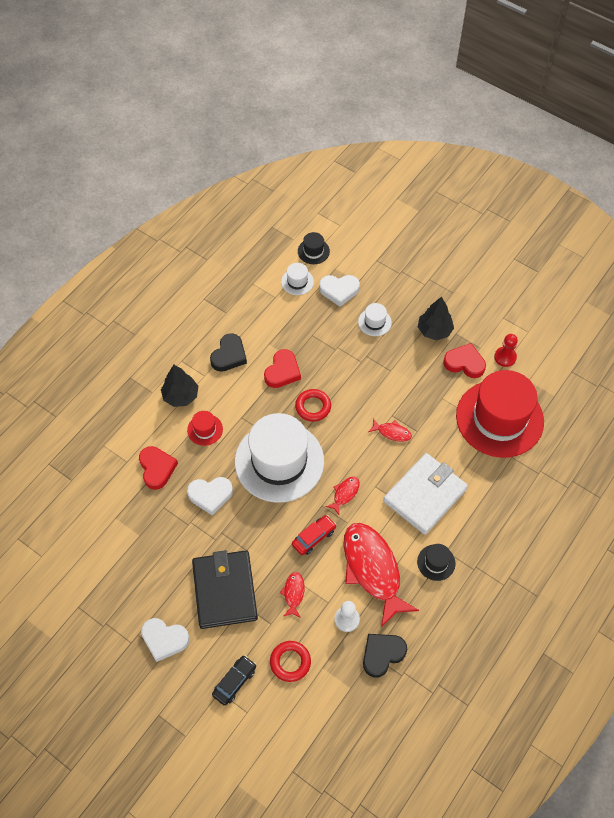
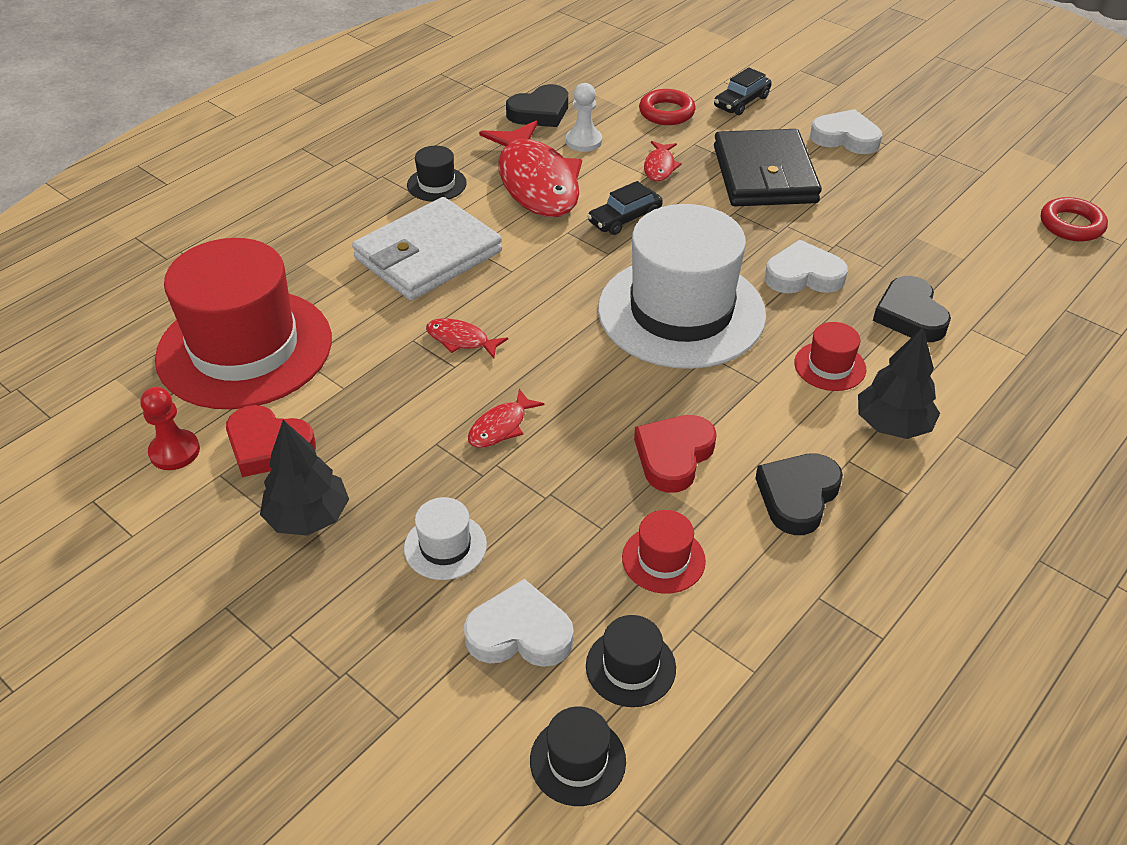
camera: 175 degrees left, 15 degrees down
red heart [139,446,178,490] -> black heart [873,276,951,342]
white hat [281,263,314,295] -> black hat [586,615,676,707]
red car [292,515,337,555] -> black car [587,181,663,235]
red ring [295,389,331,422] -> red ring moved to [1041,197,1108,241]
red fish [325,477,360,515] -> red fish moved to [468,389,545,448]
none -> red hat [622,510,706,594]

